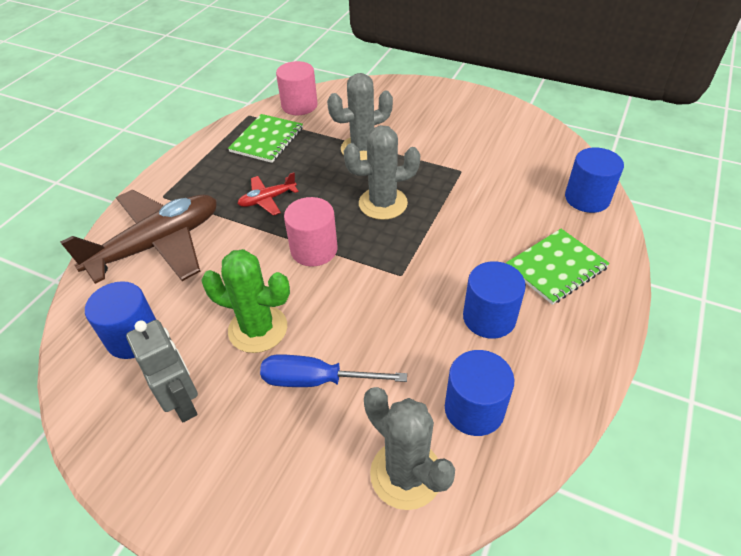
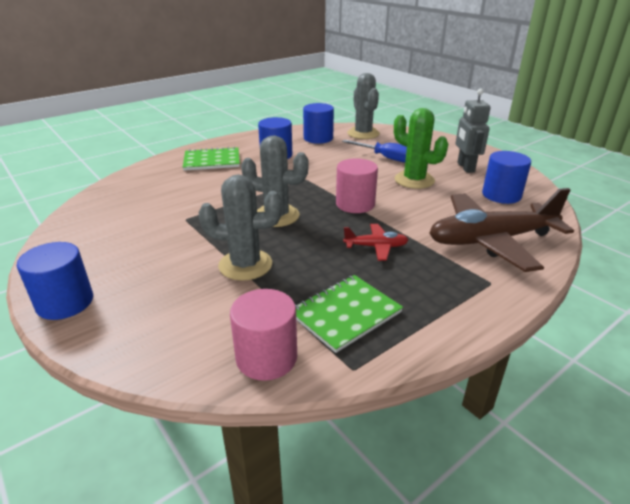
camera: 155 degrees left, 15 degrees down
blue cylinder [565,147,624,213] -> blue cylinder moved to [17,242,93,320]

